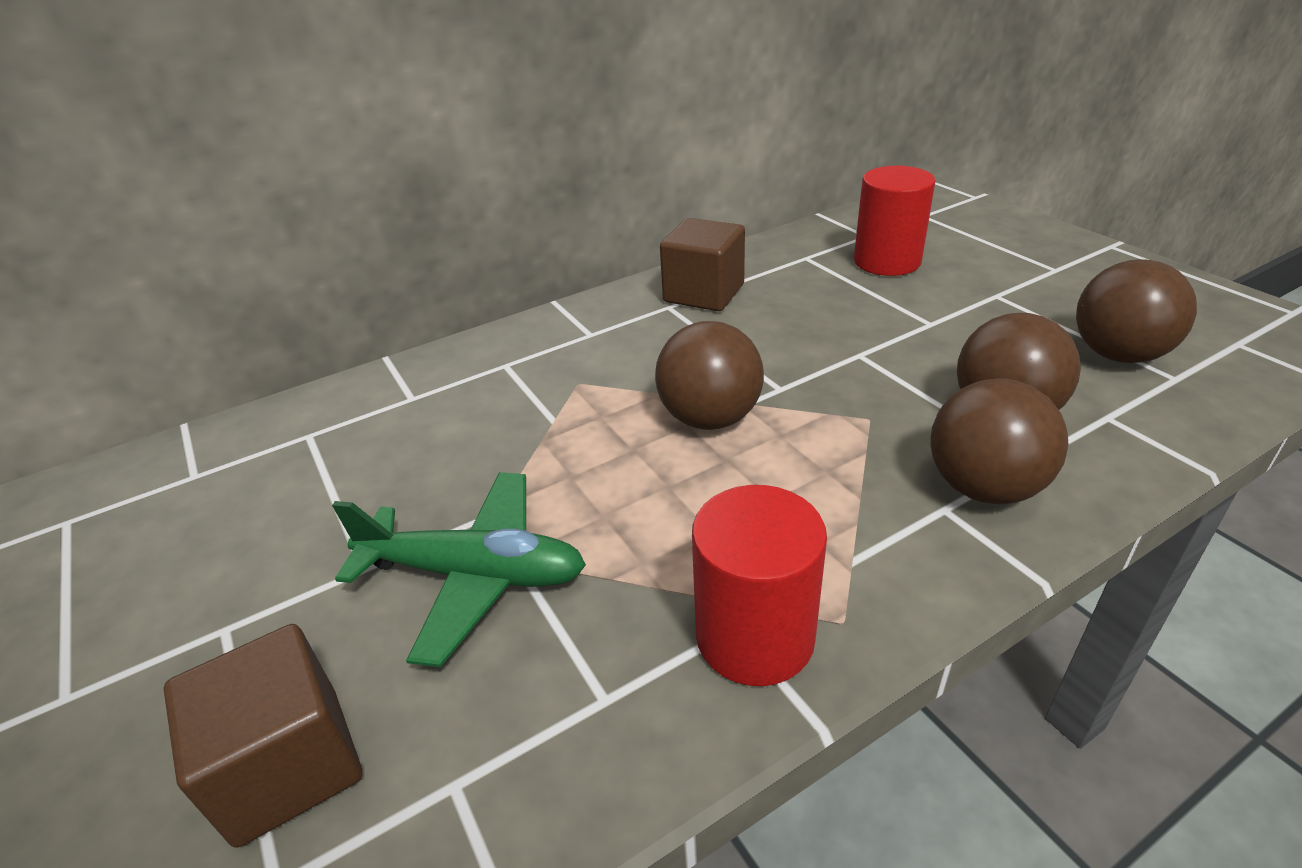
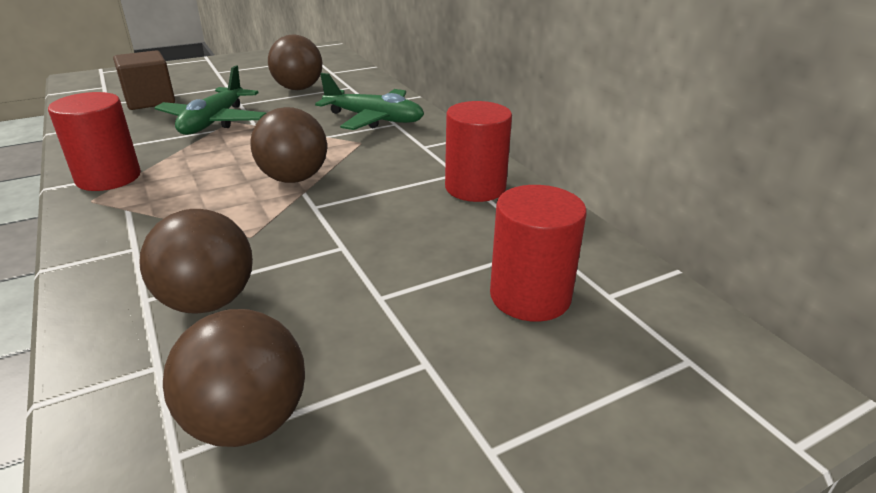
camera: 90 degrees right, 5 degrees down
brown cube [660,218,745,311] -> red cylinder [445,101,512,202]
brown ball [931,378,1069,504] -> brown ball moved to [268,34,322,90]
none -> green plane [315,73,424,130]

